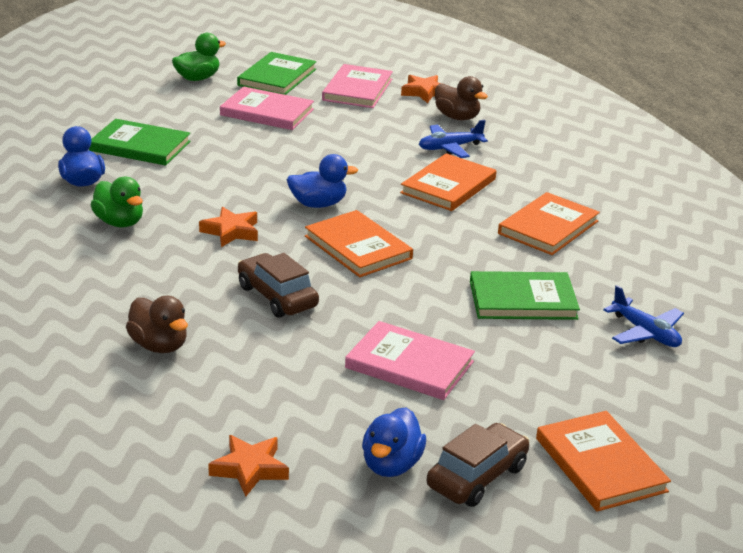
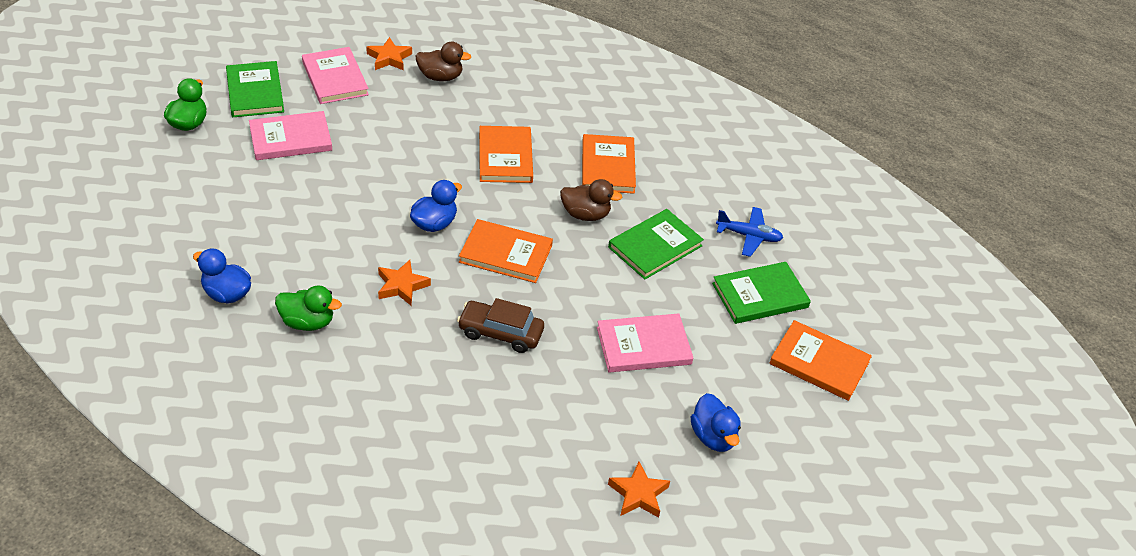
camera: 40 degrees left, 15 degrees up
green book [89,119,191,166] -> green book moved to [712,262,811,324]
brown duck [126,296,188,353] -> brown duck moved to [560,179,622,221]
blue plane [419,120,488,158] -> none
brown car [427,423,530,507] -> none

